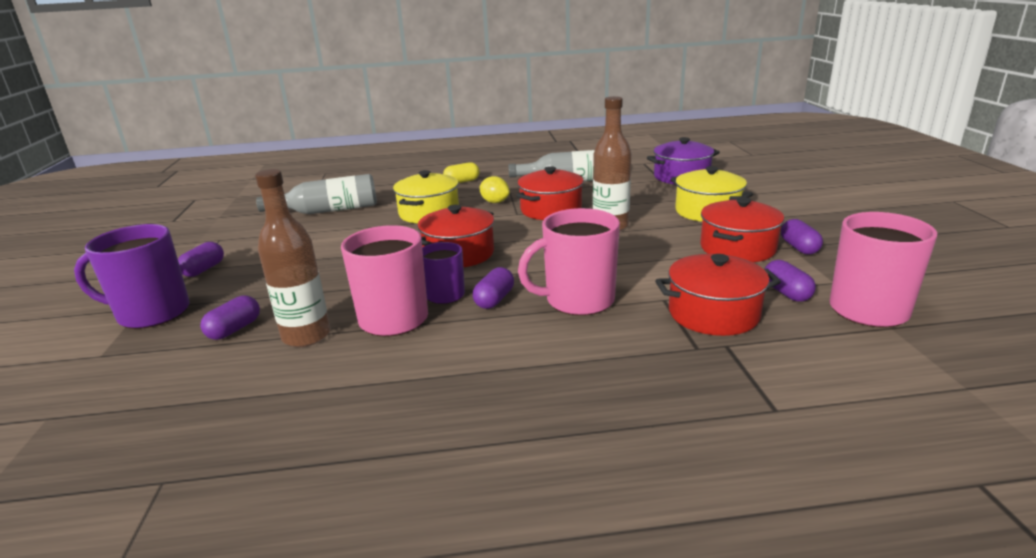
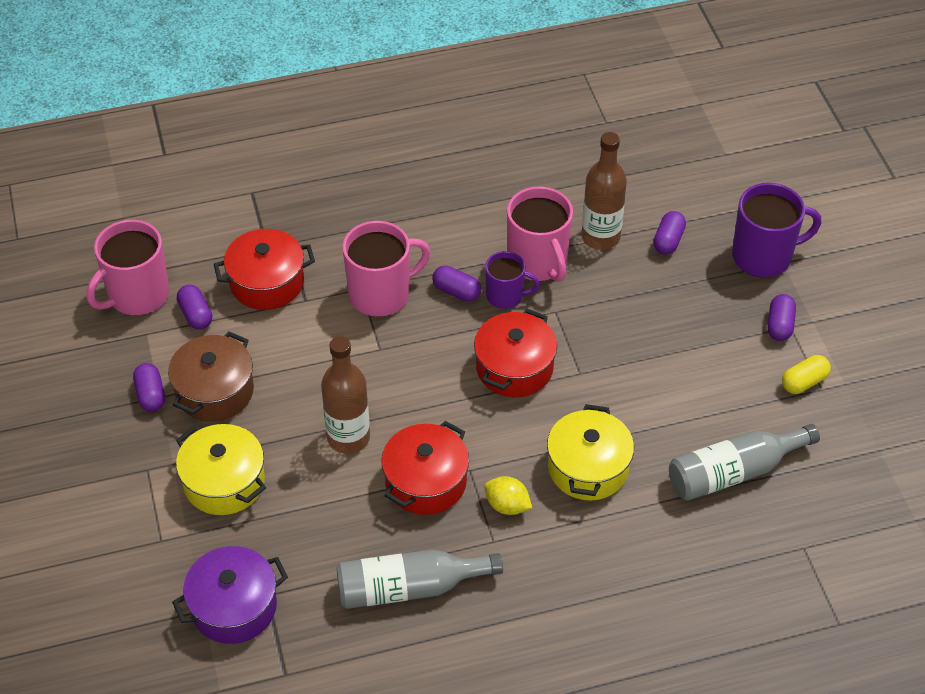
camera: 170 degrees right, 25 degrees up
yellow capsule [443,162,480,183] -> yellow capsule moved to [782,355,831,394]
purple capsule [473,267,514,309] -> purple capsule turned 75 degrees counterclockwise [432,266,481,302]
red pot [700,197,784,262] -> brown pot [168,332,254,422]

